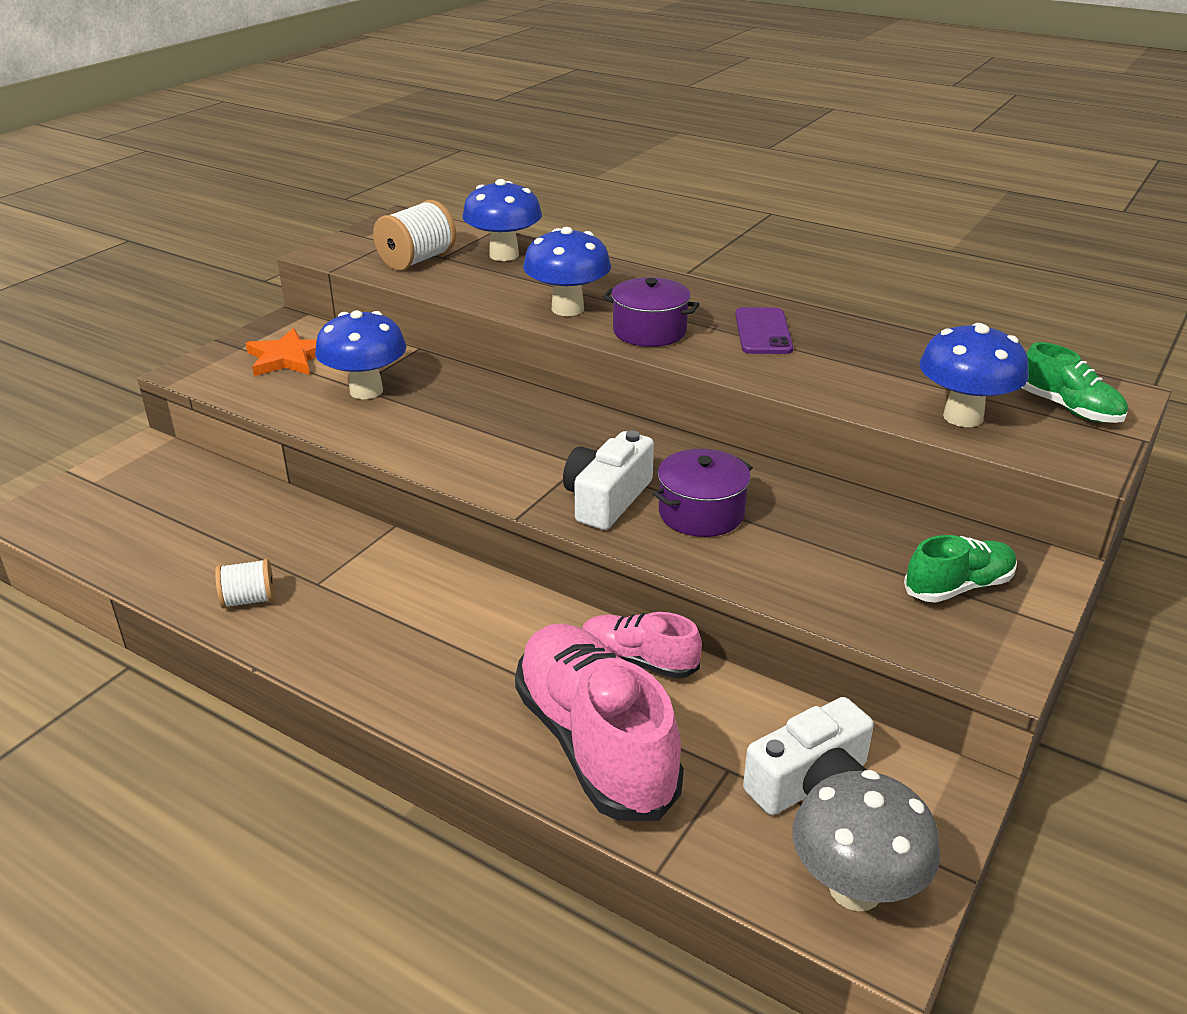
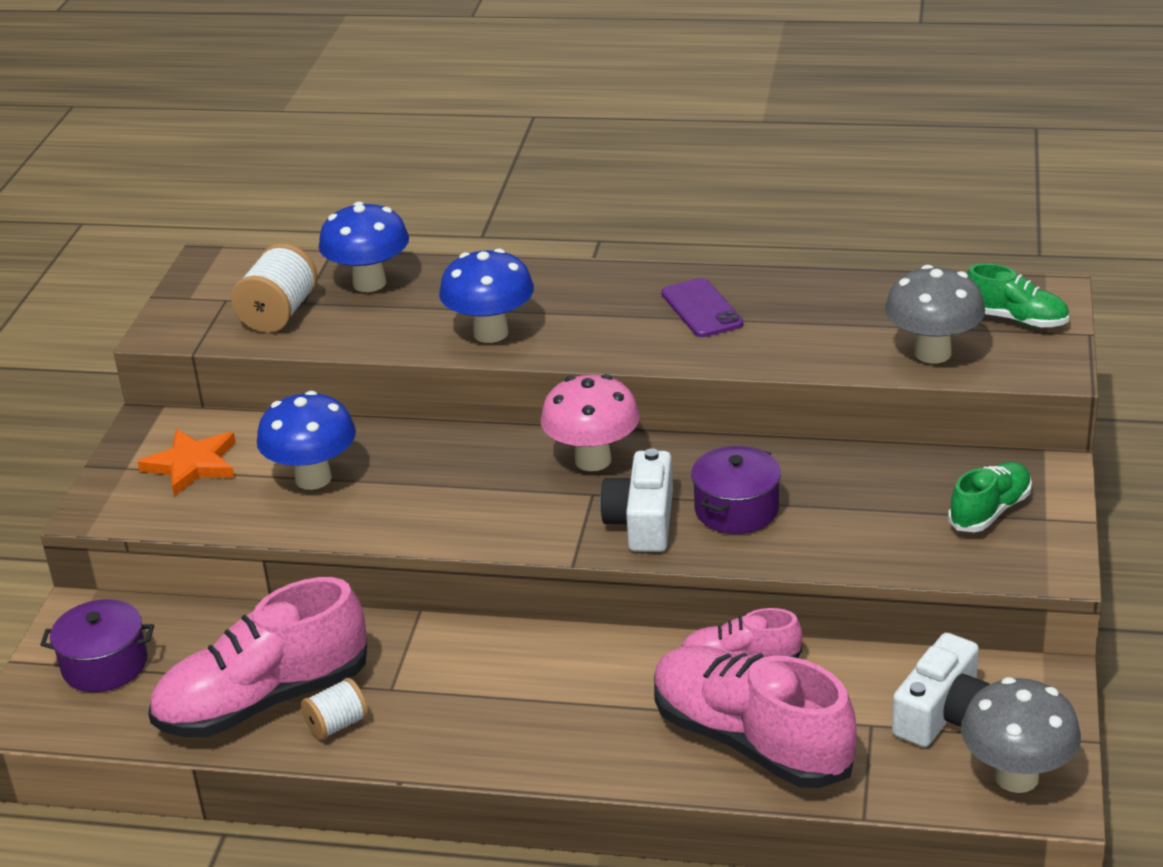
camera: 20 degrees left, 0 degrees up
purple pot [603,277,699,347] -> purple pot moved to [40,599,154,692]
blue mushroom [919,323,1029,427] -> grey mushroom [885,265,985,363]
none -> pink shoe [148,577,367,737]
none -> pink mushroom [541,374,640,471]

